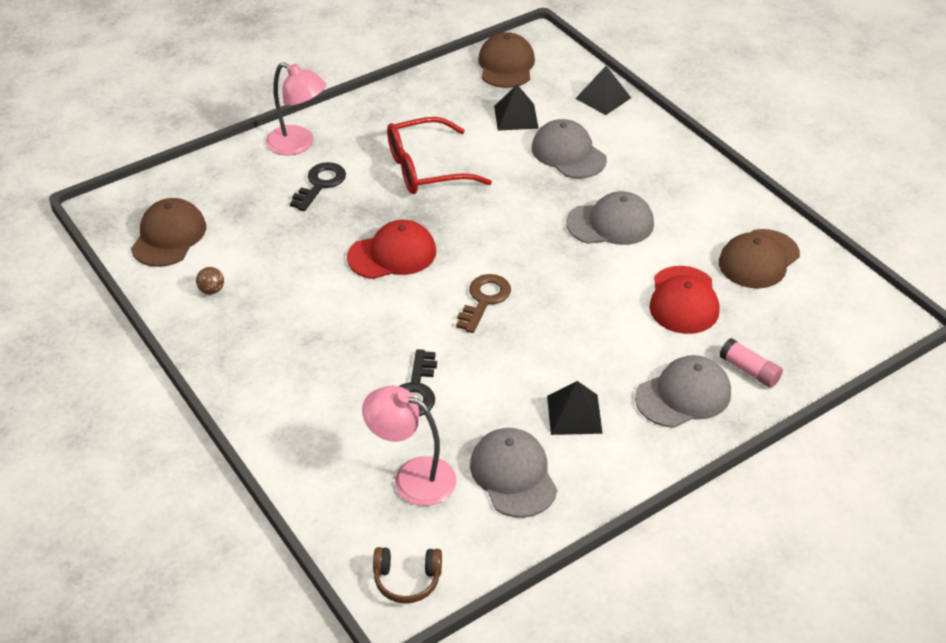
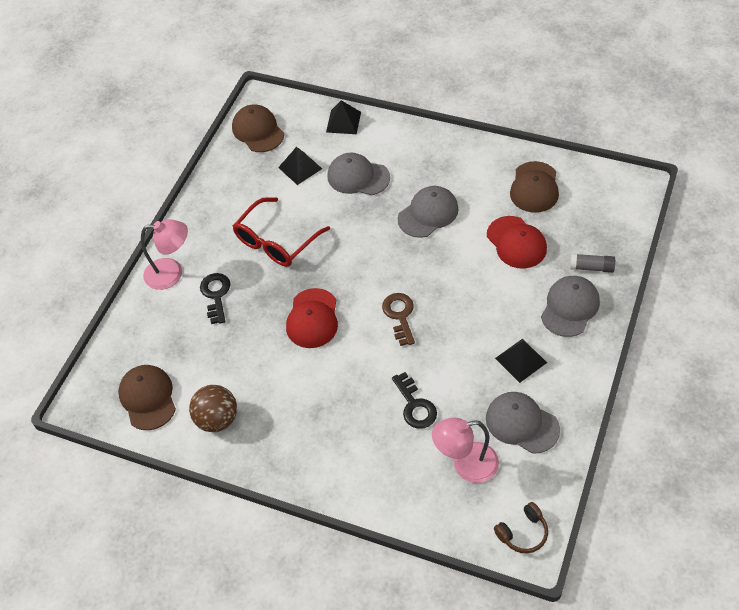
camera: 30 degrees left, 10 degrees up
brown ball [196,267,224,294] -> brown ball [189,385,237,432], size x2.12
red cap [347,220,436,279] -> red cap turned 150 degrees clockwise [286,288,338,348]
pink glue stick [719,338,783,388] -> grey glue stick [570,253,615,273]

